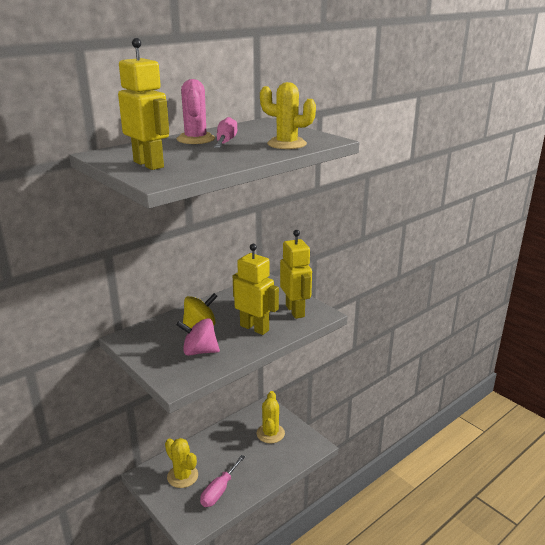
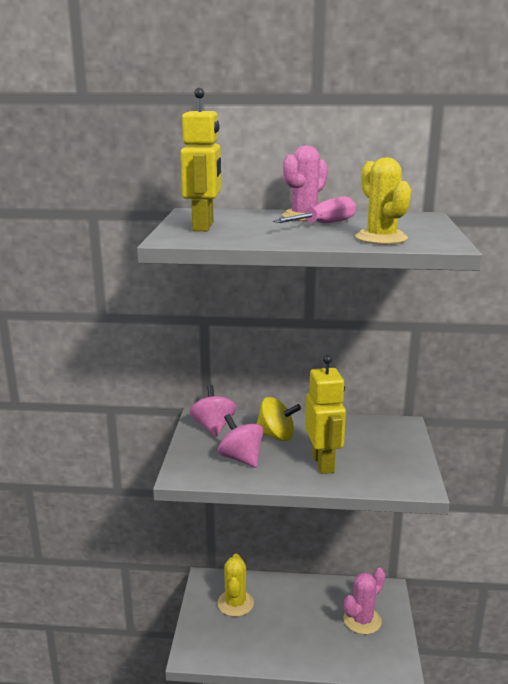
camera: 45 degrees right, 5 degrees down
pink screwdriver [200,455,245,507] -> none
yellow cactus [257,391,285,443] -> pink cactus [343,568,385,635]
yellow robot [280,230,312,319] -> none
none -> pink spinning top [189,385,236,437]

